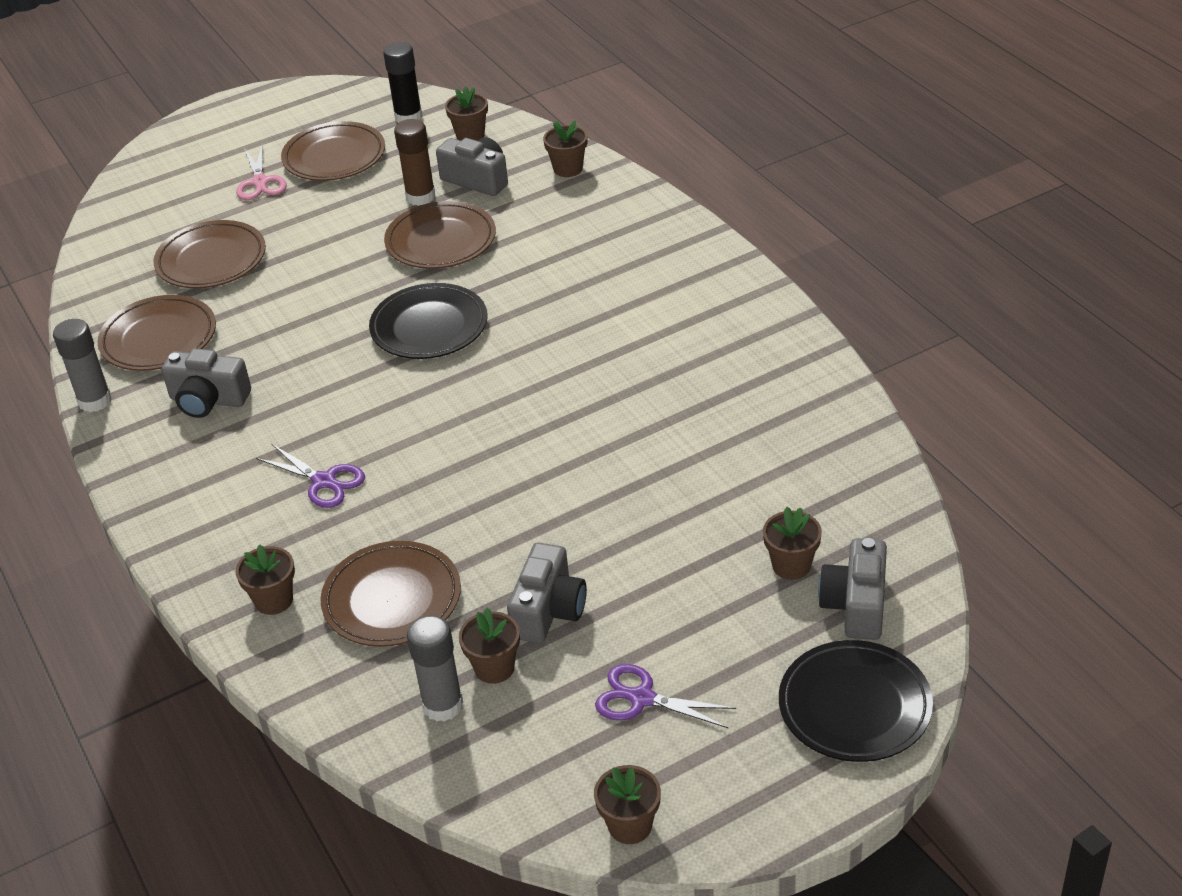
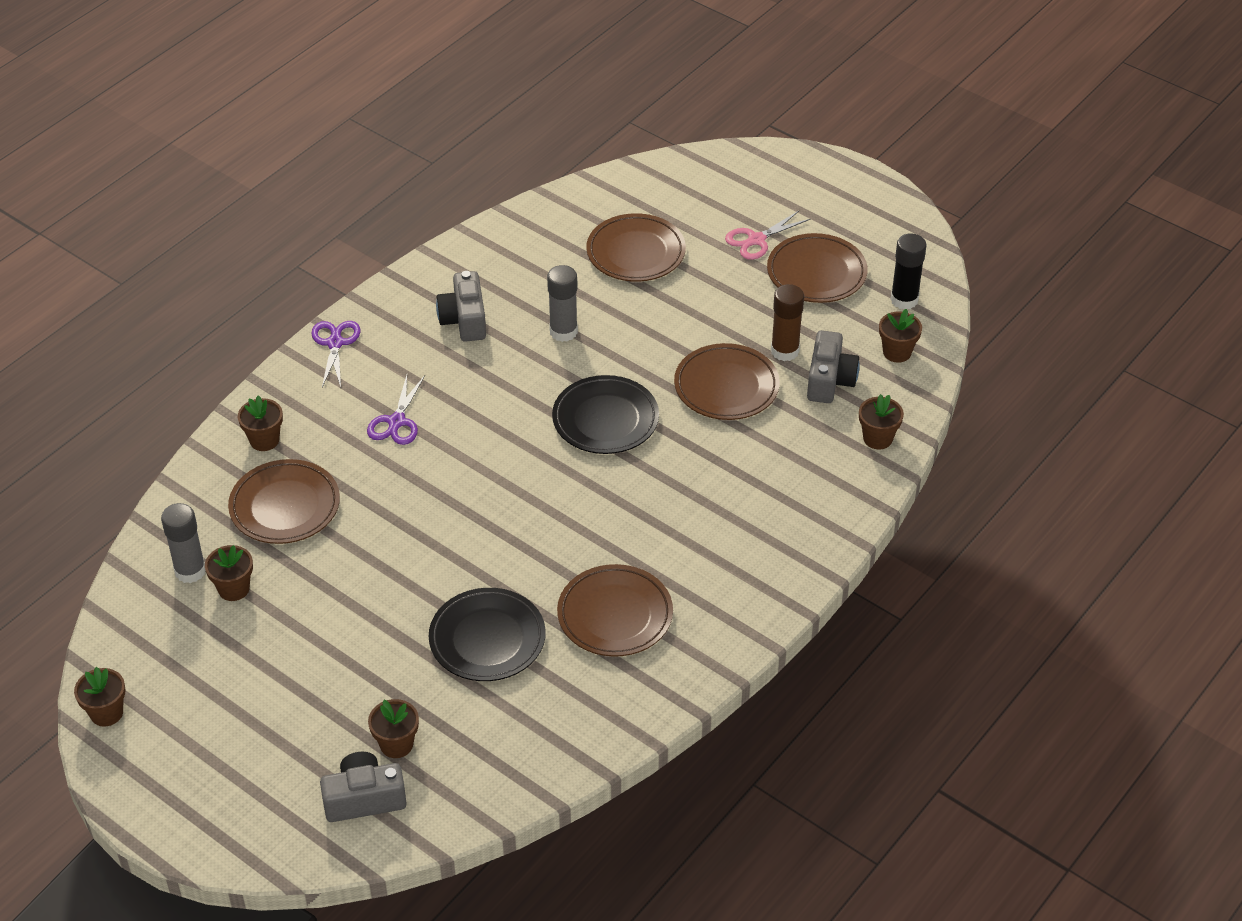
camera: 65 degrees right, 5 degrees up
grey glue stick [53,319,112,412] -> grey glue stick moved to [547,265,578,342]
brown plate [97,295,216,371] -> brown plate moved to [557,564,673,657]
grey camera [507,542,587,643] -> none
purple scissors [595,664,736,729] -> purple scissors moved to [311,321,360,387]
black plate [779,640,933,762] -> black plate moved to [429,588,546,681]

